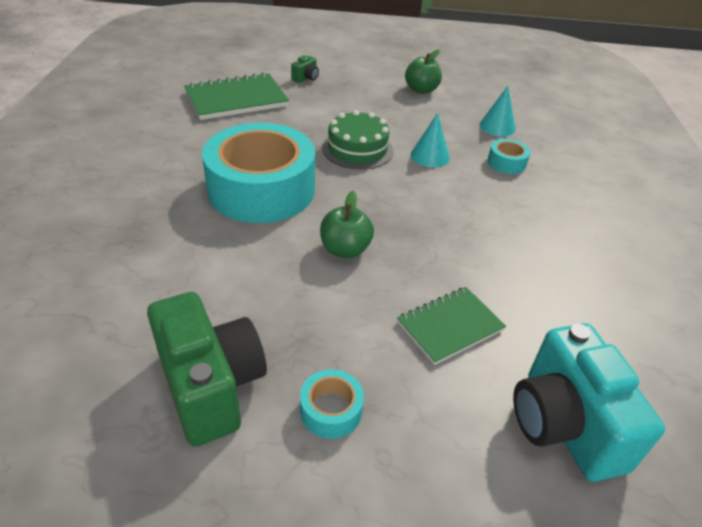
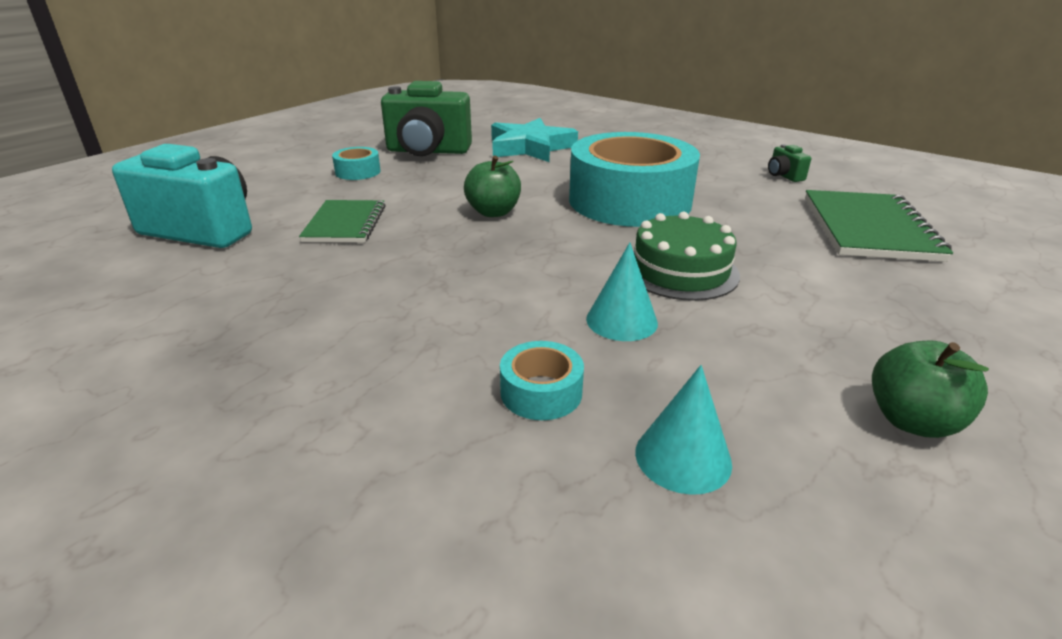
camera: 125 degrees right, 10 degrees down
green camera [291,55,319,83] -> green camera moved to [768,144,811,182]
none -> turquoise star [491,118,578,162]

